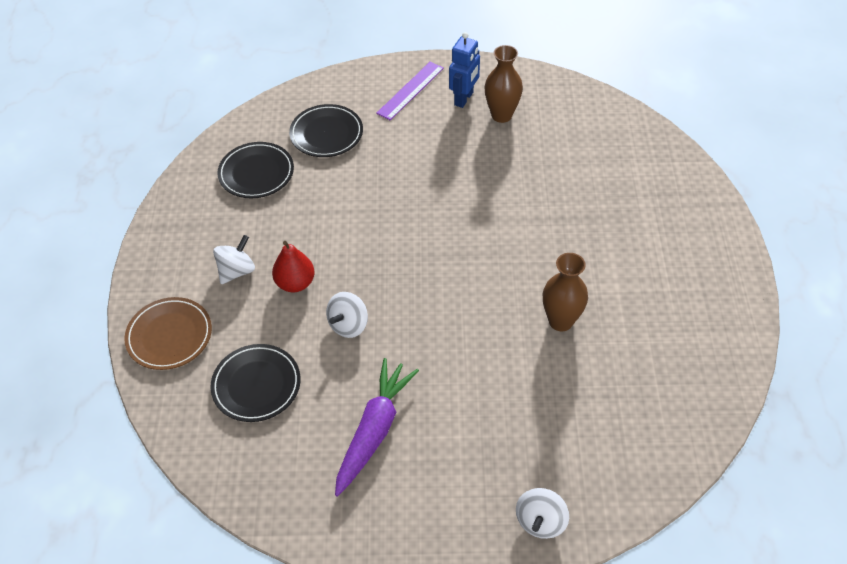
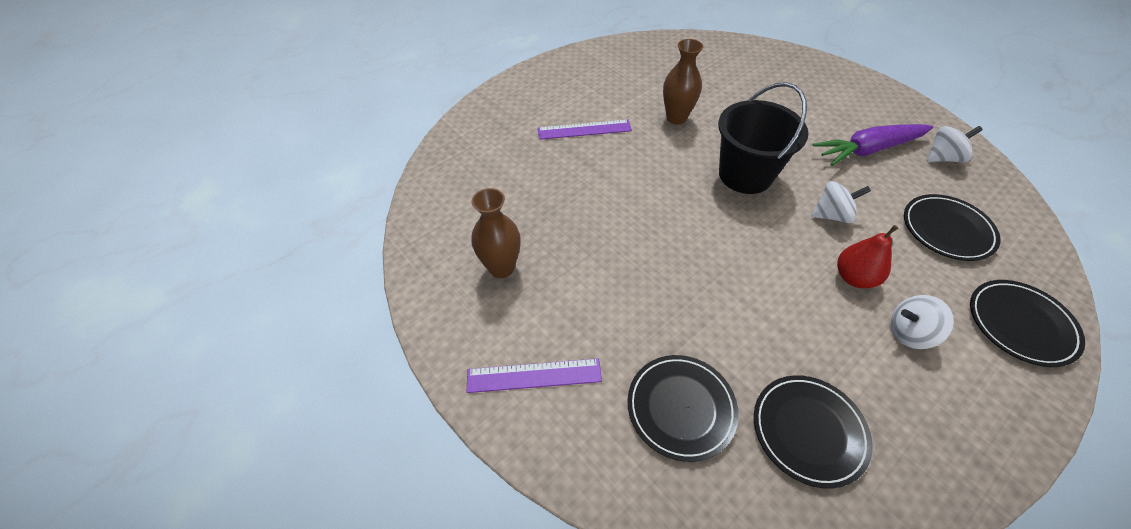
camera: 130 degrees left, 0 degrees up
brown plate [124,297,212,370] -> black plate [970,280,1085,367]
blue robot [449,32,480,108] -> none
white spinning top [516,488,569,539] -> white spinning top moved to [927,126,983,162]
none -> purple ruler [538,120,632,140]
none -> black bucket [718,82,809,194]

